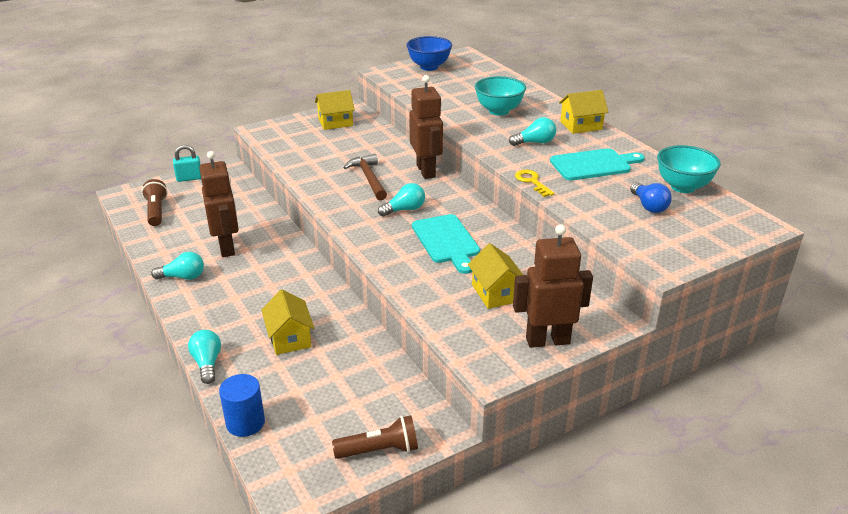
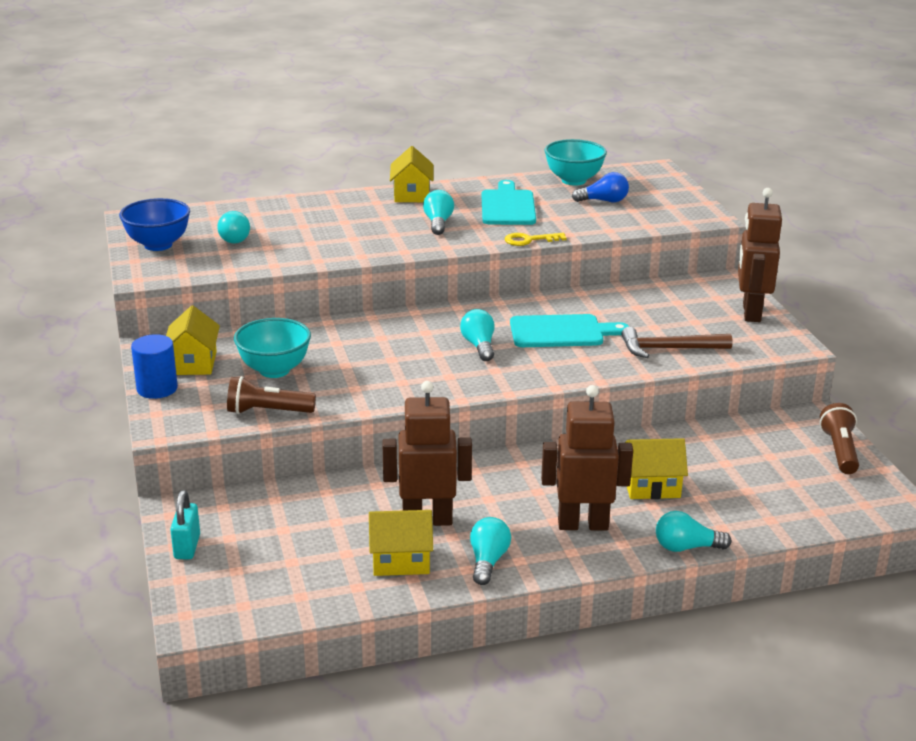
camera: 75 degrees left, 5 degrees down
brown flashlight [141,179,168,226] -> brown flashlight moved to [227,376,316,414]
blue cylinder [219,374,265,437] -> blue cylinder moved to [131,334,178,399]
brown hammer [343,154,387,200] -> brown hammer moved to [621,327,733,358]
brown robot [409,75,443,179] -> brown robot moved to [541,385,633,531]
yellow house [468,243,523,309] -> yellow house moved to [369,510,433,576]
turquoise bowl [475,76,526,116] -> turquoise bowl moved to [234,318,311,378]
none -> turquoise light bulb [217,211,250,244]

